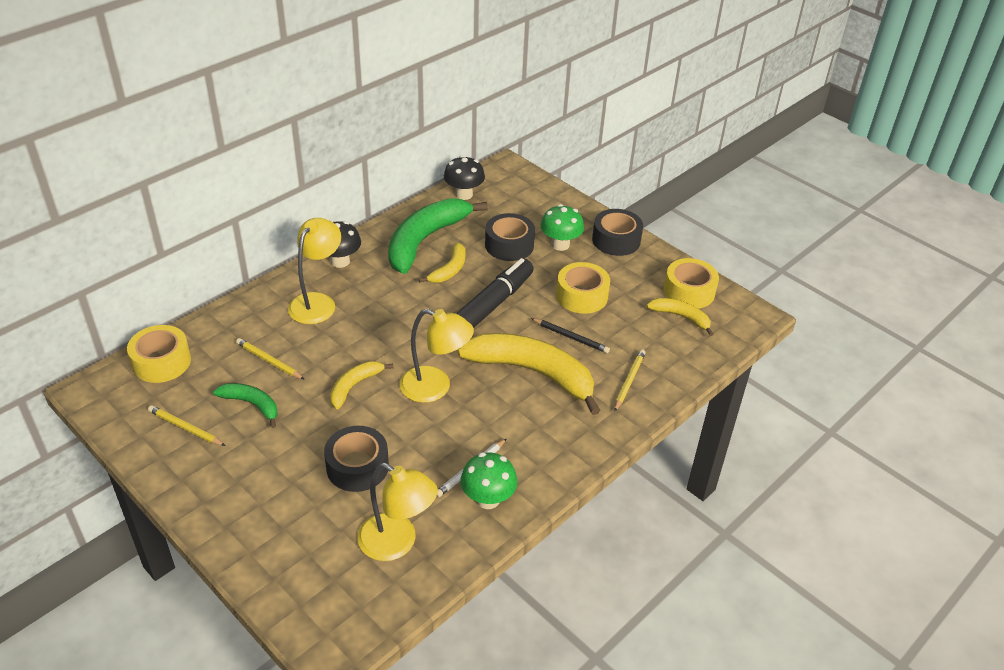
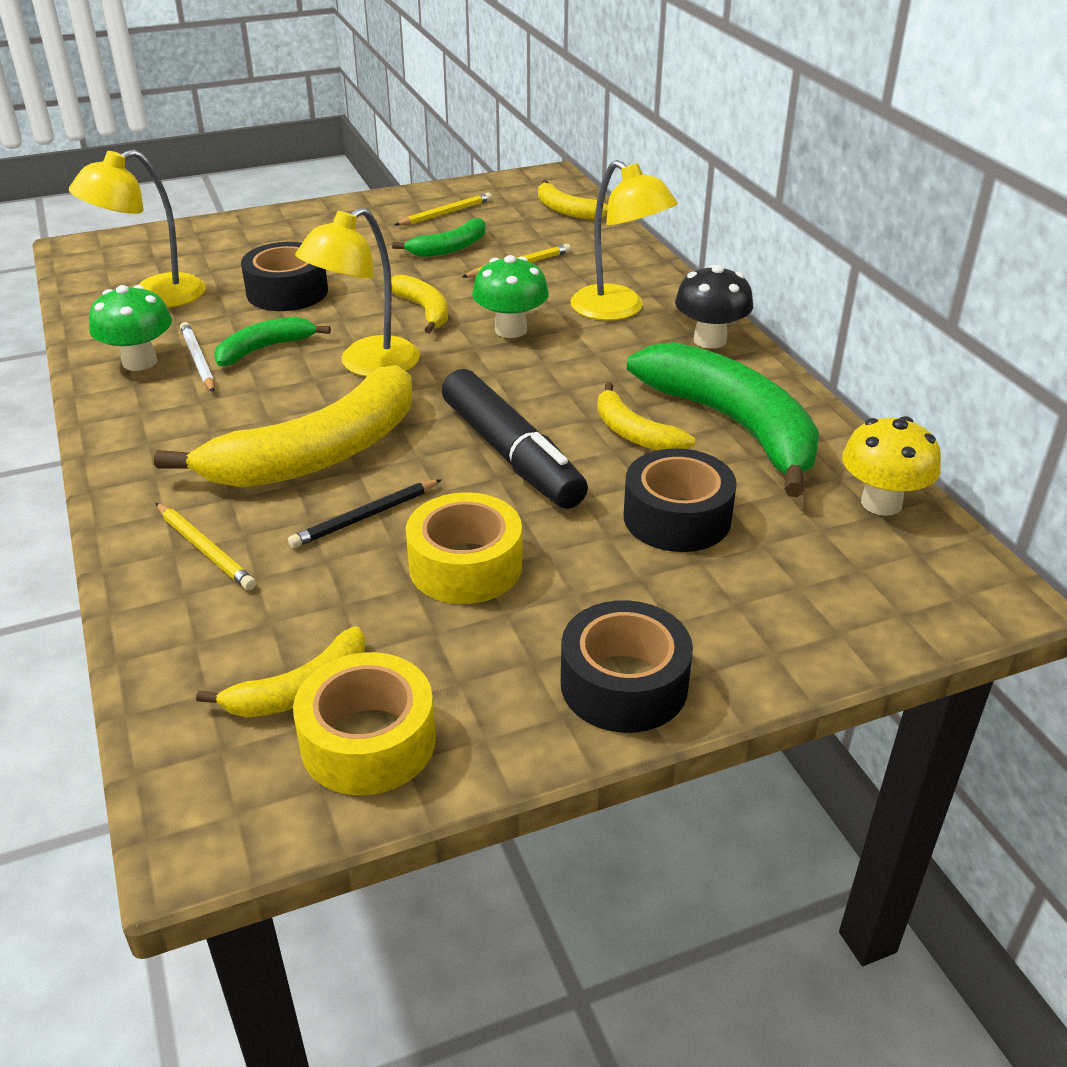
camera: 115 degrees right, 5 degrees down
yellow tape [127,325,191,383] -> yellow banana [538,180,608,220]
black mushroom [444,155,485,200] -> yellow mushroom [842,416,941,516]
green mushroom [540,204,584,251] -> green mushroom moved to [472,255,549,338]
none -> green banana [214,317,331,366]

